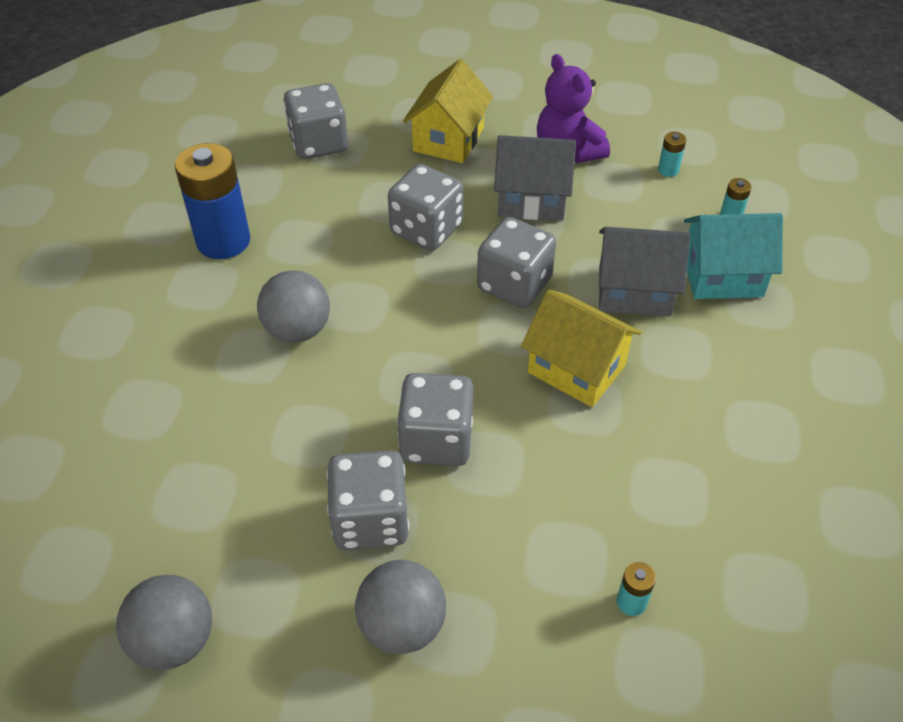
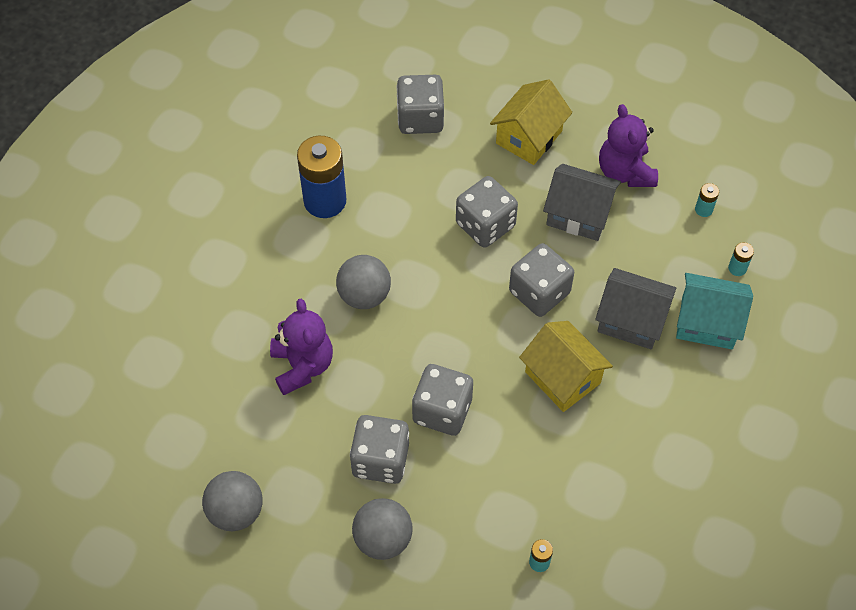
camera: 15 degrees right, 10 degrees up
none -> purple teddy bear [270,299,333,395]

